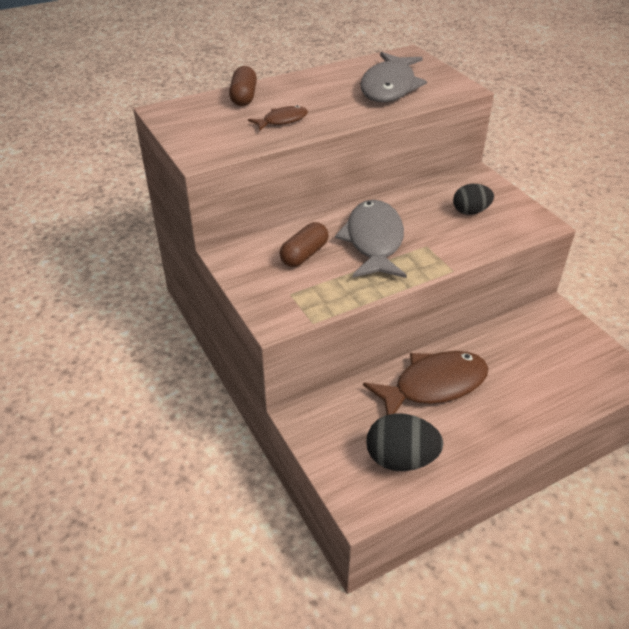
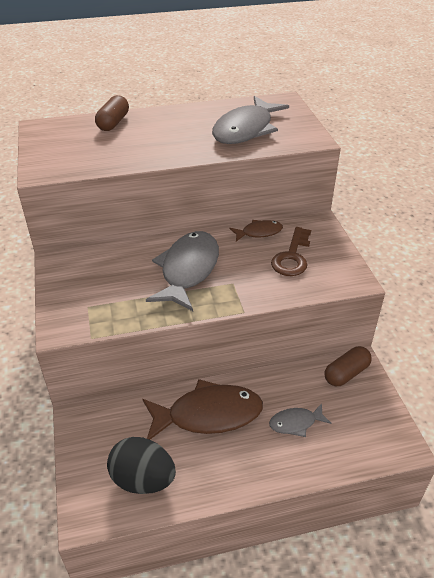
camera: 15 degrees right, 0 degrees up
brown fish [248,105,308,131] -> brown fish moved to [230,220,283,241]
brown capsule [280,222,329,267] -> brown capsule moved to [325,346,372,386]
black egg [453,184,494,215] -> brown key [271,227,311,276]
none -> grey fish [269,403,331,437]

